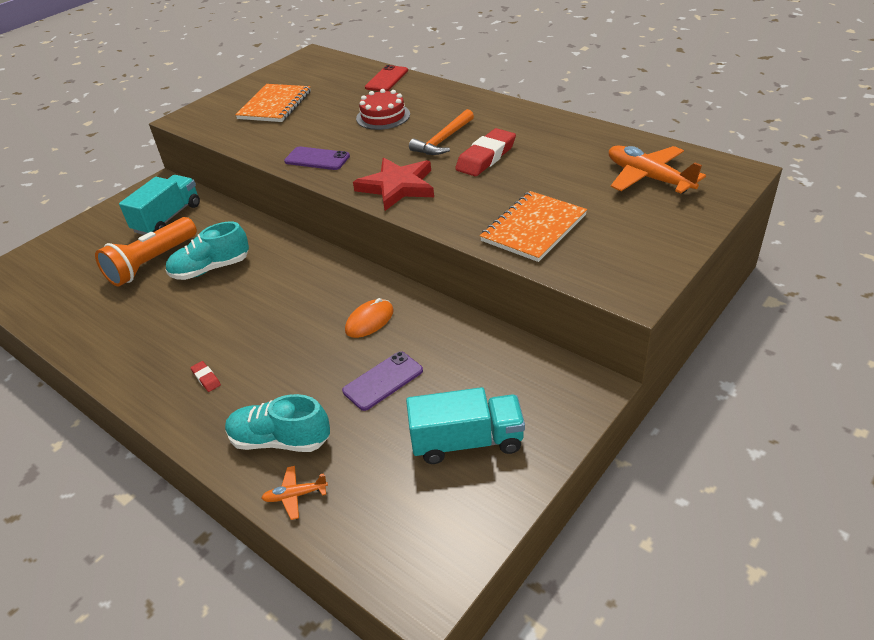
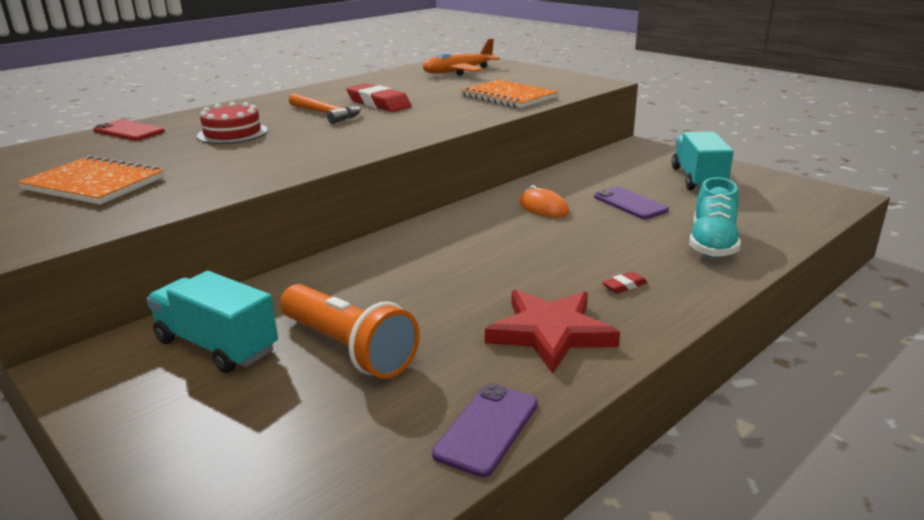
camera: 85 degrees left, 15 degrees down
turquoise shoe [165,221,249,280] -> none
orange plane [262,466,328,520] -> none
purple phone [284,146,350,170] -> purple phone moved to [432,383,538,477]
red star [353,158,434,211] -> red star moved to [485,290,620,373]

